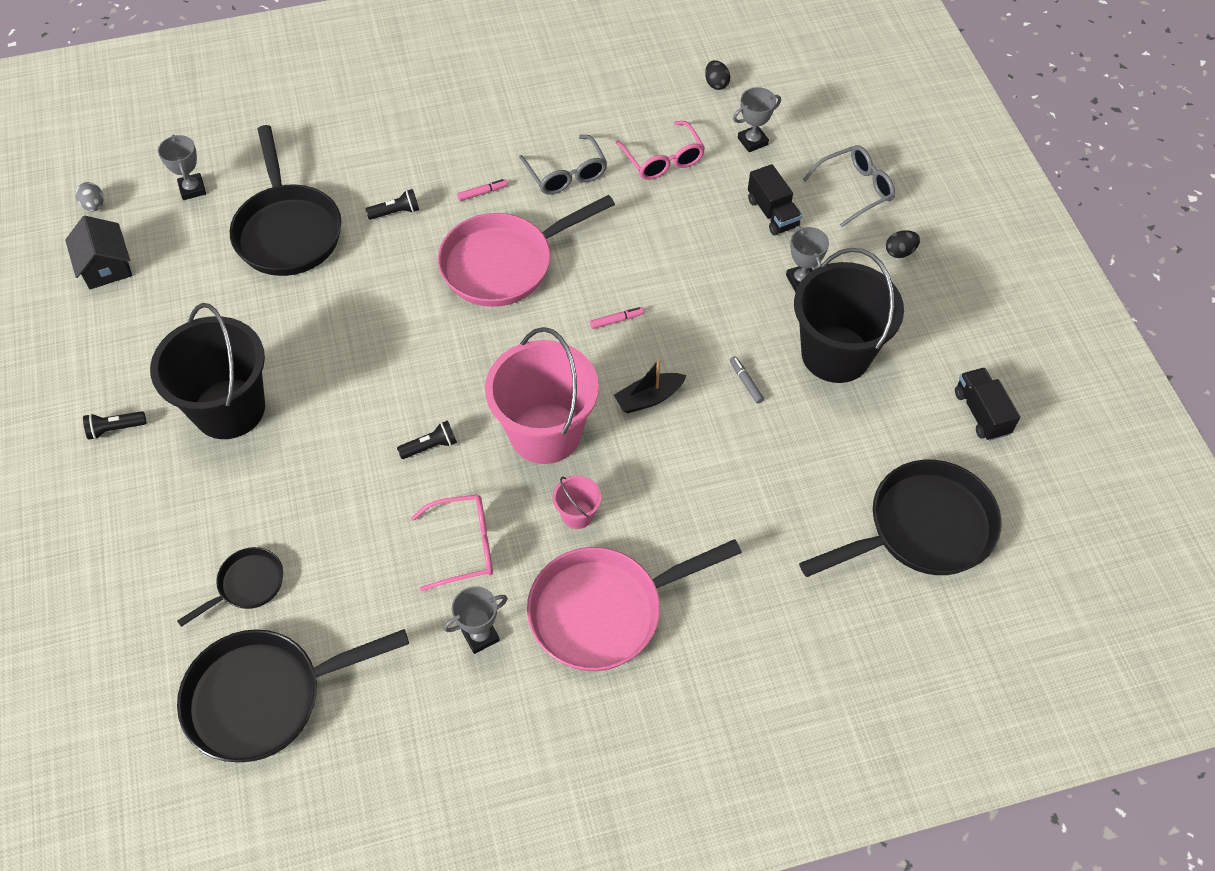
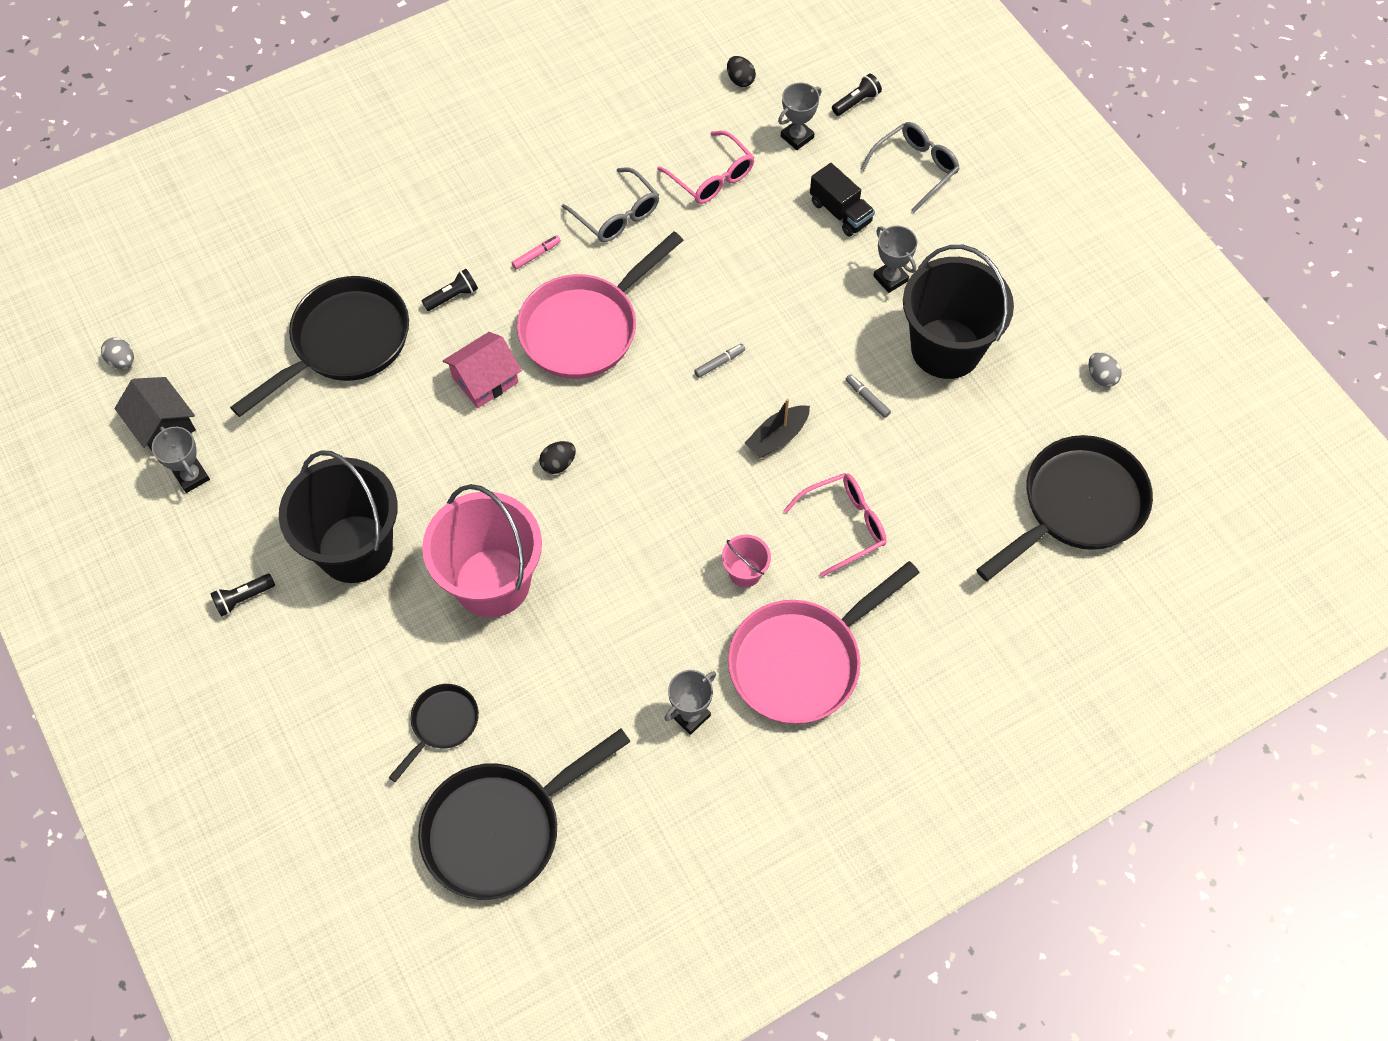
camera: 15 degrees left, 5 degrees up
grey trophy [158,135,206,200] -> grey trophy moved to [152,426,210,493]
black pan [230,125,341,276] -> black pan turned 105 degrees counterclockwise [230,276,409,417]
black flashlight [397,420,457,459] -> black flashlight moved to [832,74,882,116]
pink glasses [411,495,493,592] -> pink glasses moved to [784,473,887,577]
pink bucket [485,327,599,464] -> pink bucket moved to [422,484,542,618]
pink marker [590,307,644,329] -> grey marker [694,344,745,378]
black egg [886,230,920,258] -> black egg moved to [539,441,576,474]
black truck [955,368,1020,441] -> grey egg [1089,352,1122,387]
none -> pink house [443,332,522,408]

